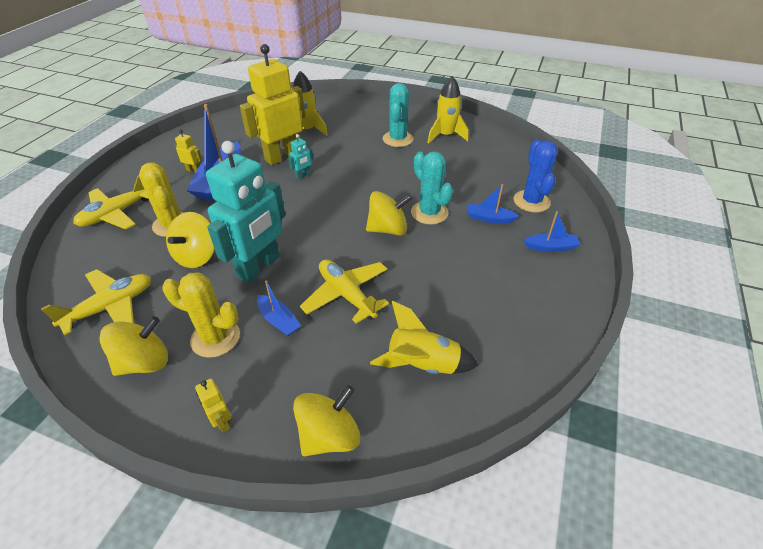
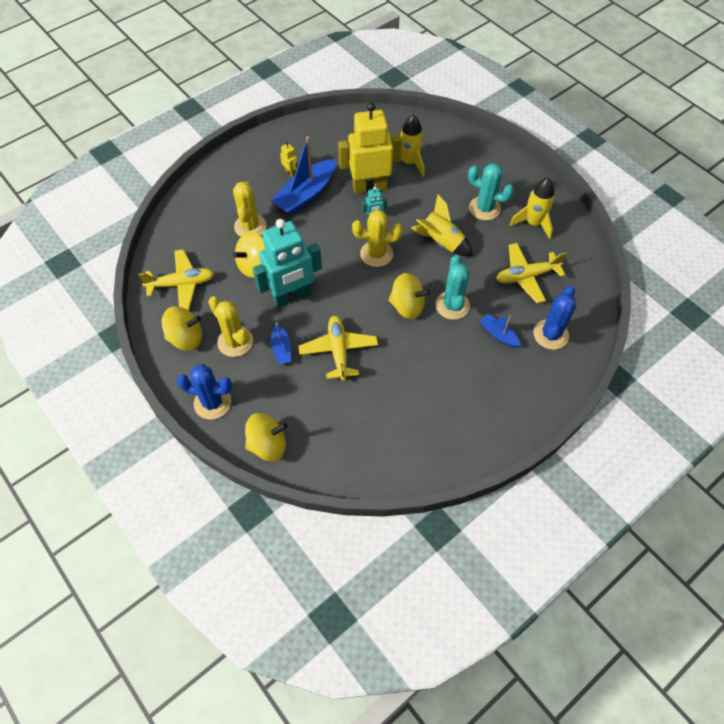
camera: 30 degrees right, 15 degrees up
yellow plane [73,175,149,230] -> yellow plane moved to [496,243,566,303]
yellow robot [195,378,231,433] -> blue cactus [176,364,232,420]
yellow rocket [370,301,479,374] -> yellow rocket moved to [411,194,473,256]
turquoise cactus [383,83,414,147] -> turquoise cactus turned 75 degrees clockwise [468,163,514,220]
blue boat [524,211,580,252] -> none
none -> yellow cactus [352,210,403,267]

